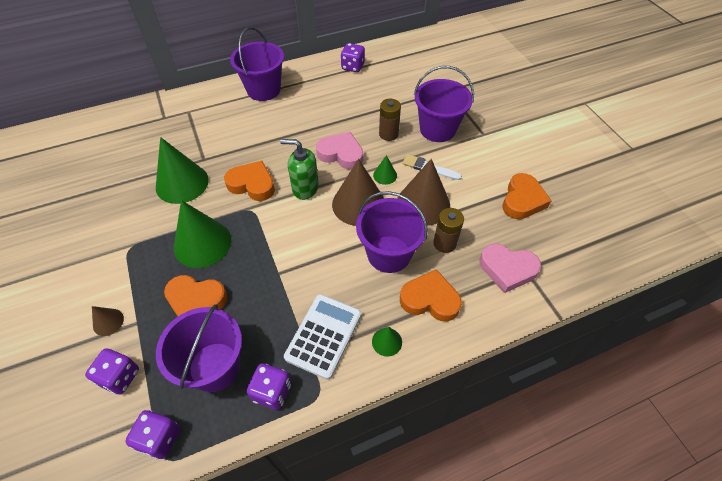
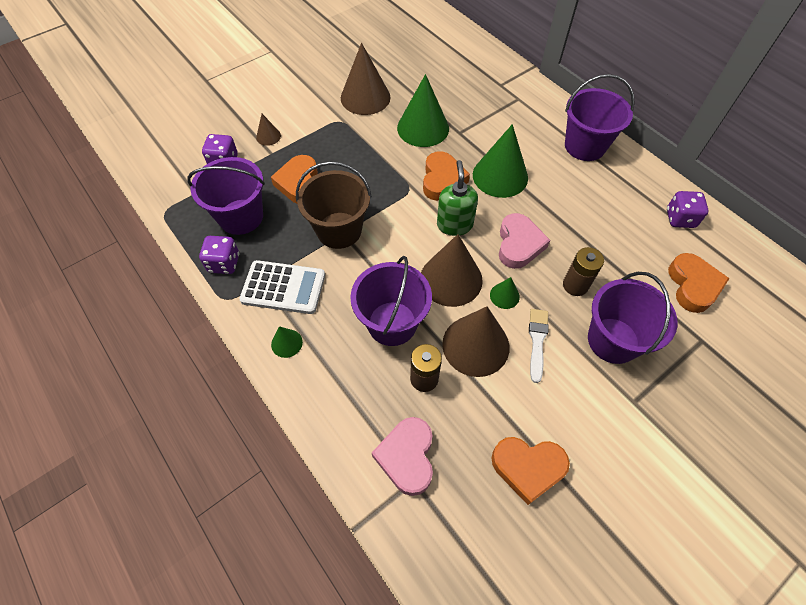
camera: 75 degrees right, 5 degrees up
purple dice [125,410,180,459] -> none
green cone [174,200,231,268] -> green cone moved to [473,124,528,198]
orange heart [400,269,462,321] -> orange heart moved to [668,253,730,313]
none -> brown bucket [296,161,372,249]
none -> brown cone [341,43,391,115]

